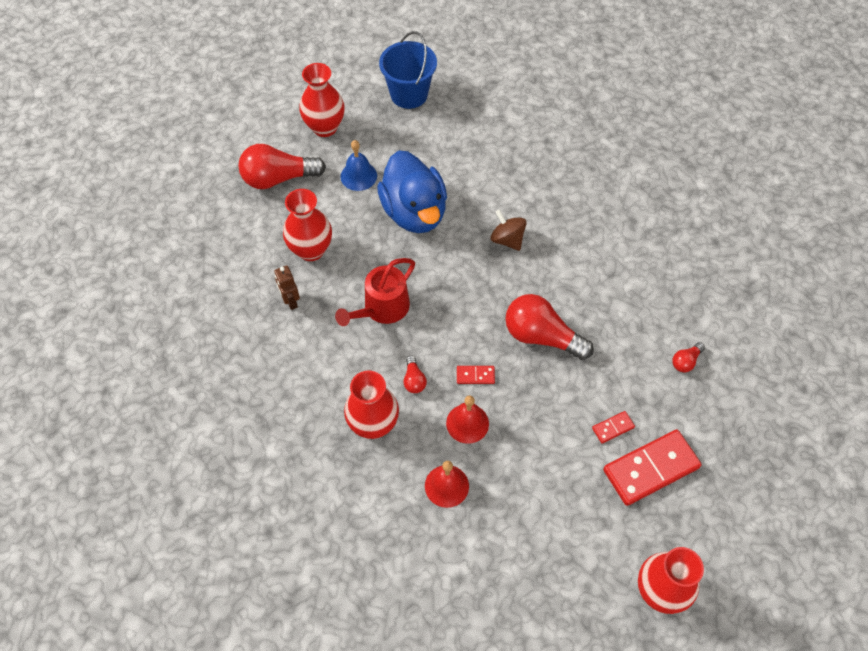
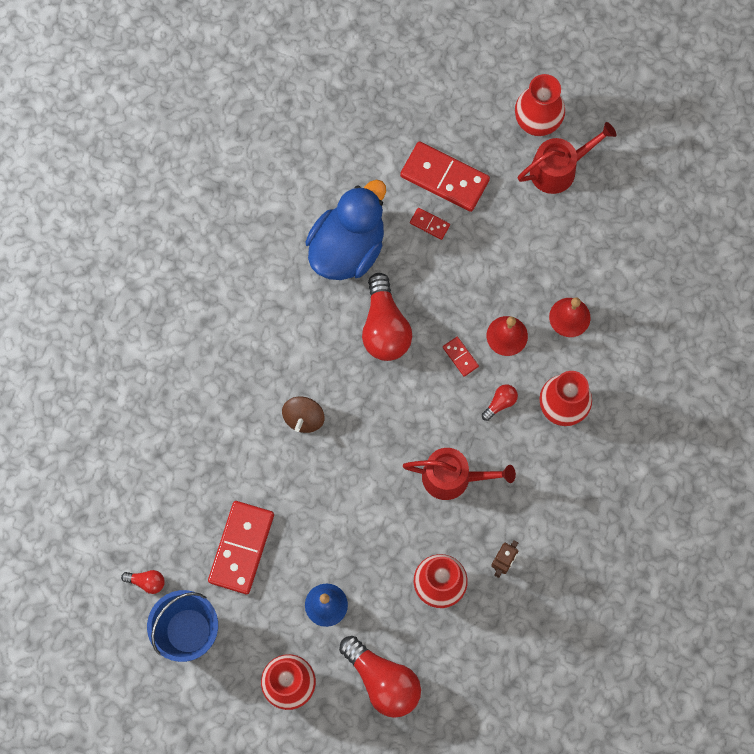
camera: 125 degrees left, 15 degrees up
blue duck [377,150,447,233] -> blue duck moved to [306,179,386,280]
red light bulb [672,342,705,372] -> red light bulb moved to [121,570,165,594]
none -> red domino [208,501,274,594]
none -> red watering can [518,122,616,194]

